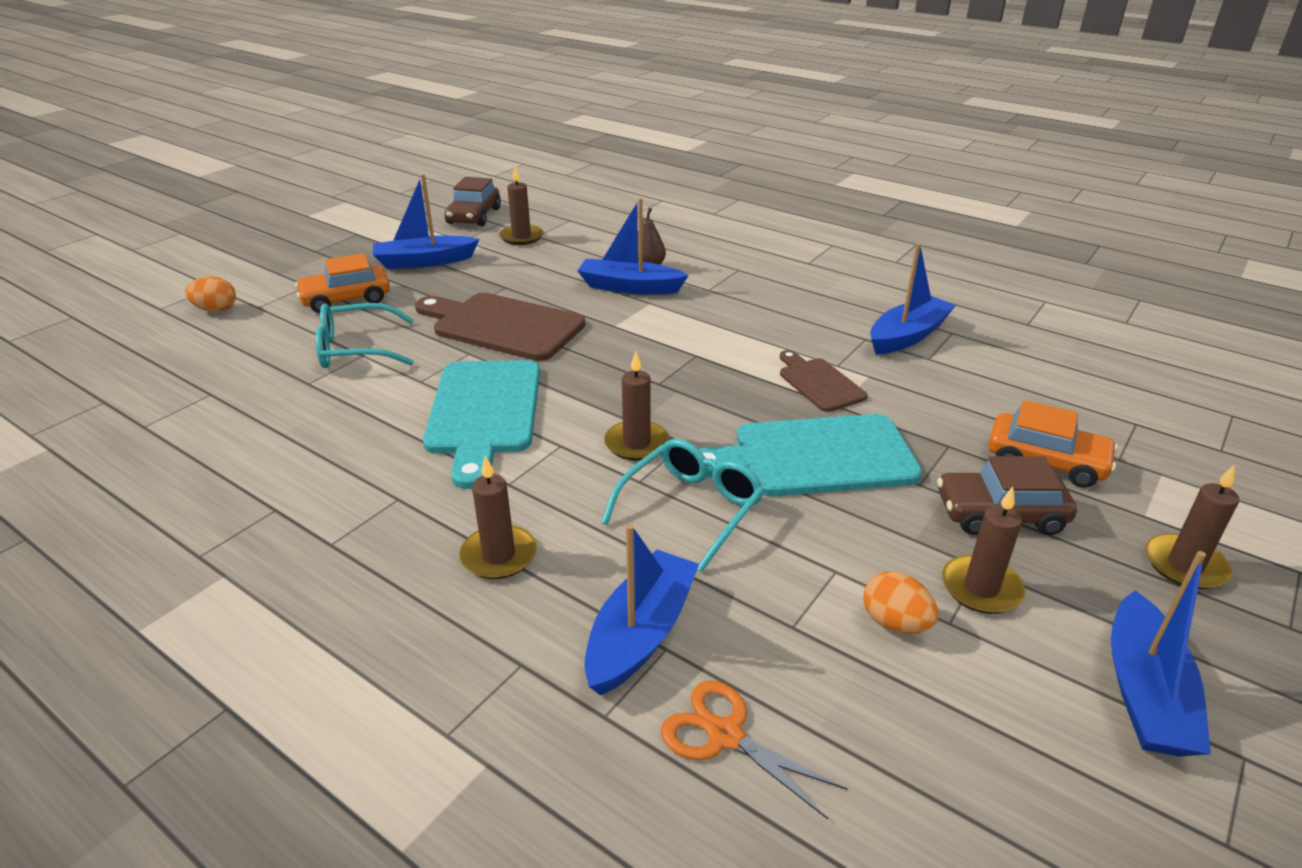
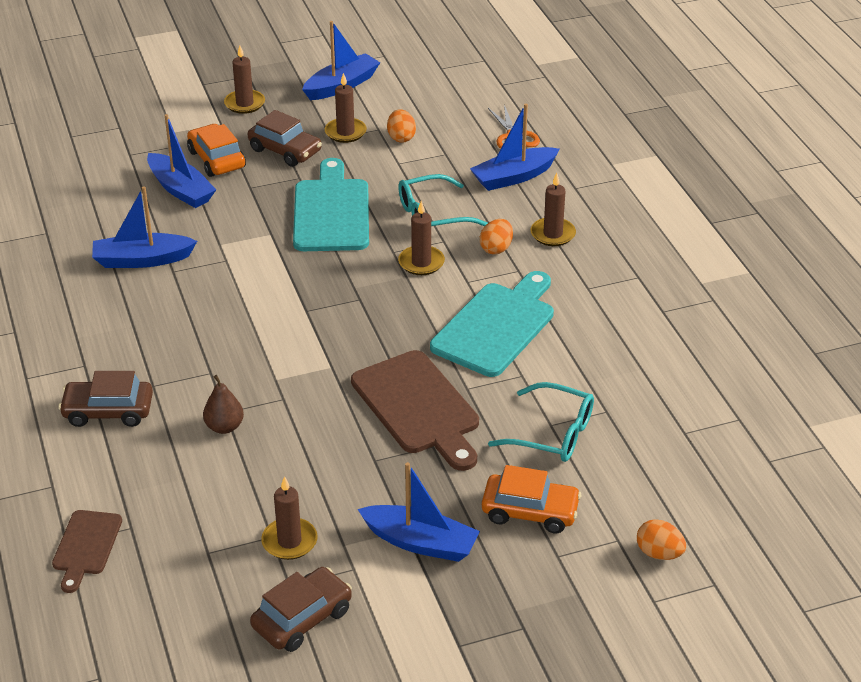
camera: 145 degrees left, 5 degrees up
blue boat [577,198,689,295] -> blue boat moved to [147,114,216,208]
turquoise cutting board [699,414,922,496] -> turquoise cutting board turned 120 degrees counterclockwise [293,158,369,251]
brown cutting board [780,350,868,412] -> brown cutting board moved to [52,510,122,593]
none -> brown car [58,371,153,427]
none -> orange egg [480,219,513,255]

